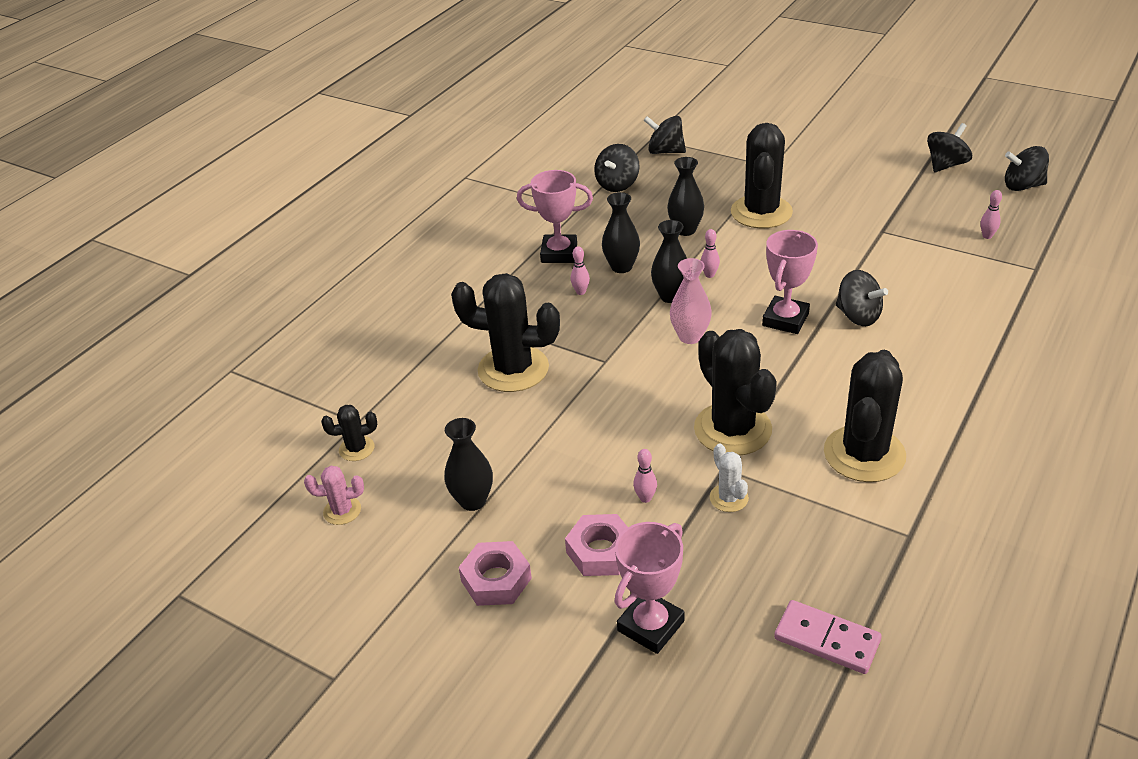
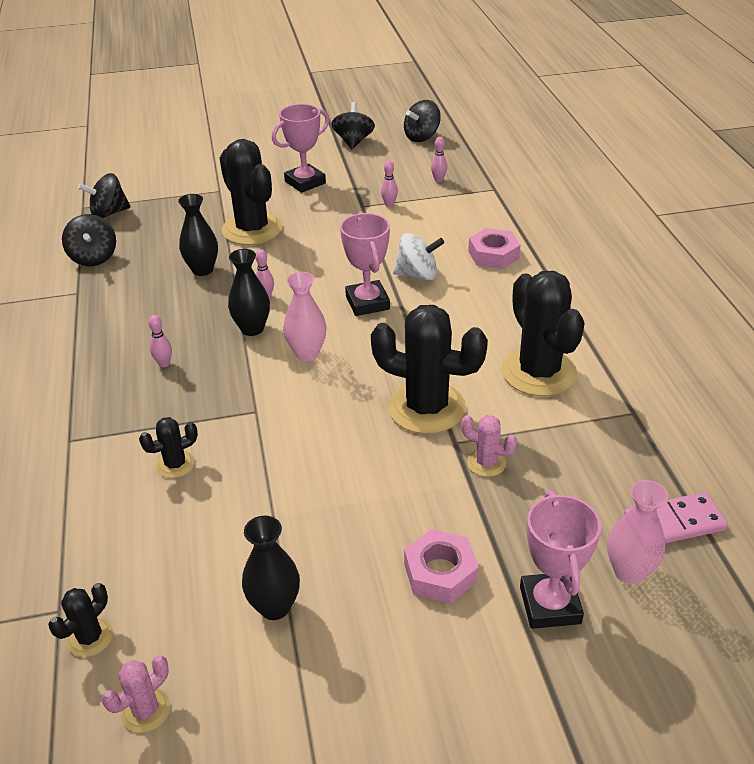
camera: 45 degrees left, 0 degrees up
black cactus [451,273,560,392] -> black cactus [139,417,198,478], size x0.47
pink nut [458,541,532,606] -> pink nut moved to [468,228,521,269]
pink trophy [517,170,593,263] -> pink trophy moved to [272,104,329,193]
black vase [602,192,640,273] -> none
pink bowling pin [633,449,657,503] -> pink bowling pin moved to [381,160,398,207]
white cactus [710,444,749,512] -> pink cactus [461,415,517,477]
black spinning top [836,270,888,326] -> white spinning top [393,233,444,280]
none -> pink vase [607,480,668,584]

